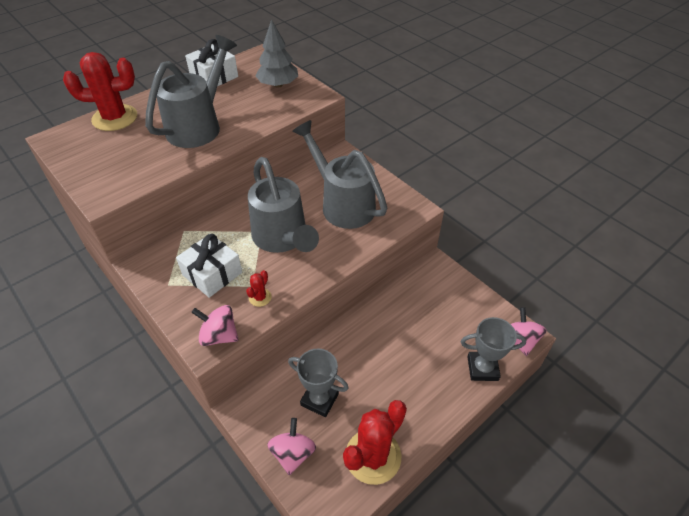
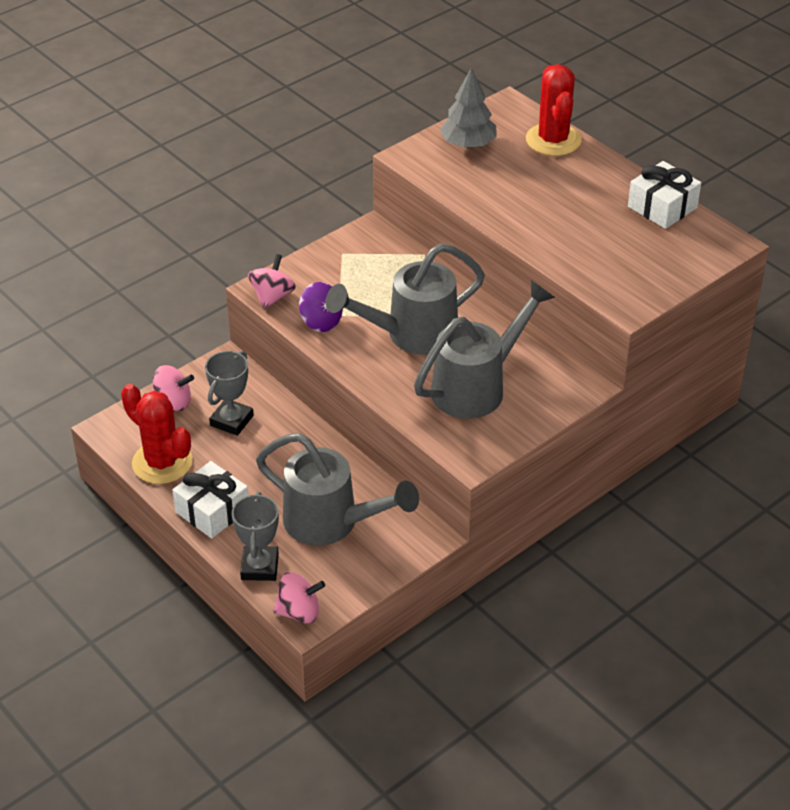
camera: 90 degrees right, 5 degrees down
grey watering can [145,35,237,148] -> grey watering can moved to [256,433,419,546]
white gift [176,234,242,298] -> white gift moved to [172,461,248,538]
red cactus [246,270,272,307] -> purple spinning top [299,282,343,332]
grey tree [255,19,298,87] -> grey tree moved to [440,68,497,148]

